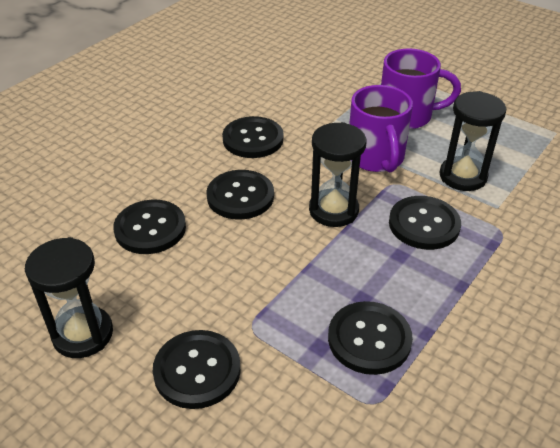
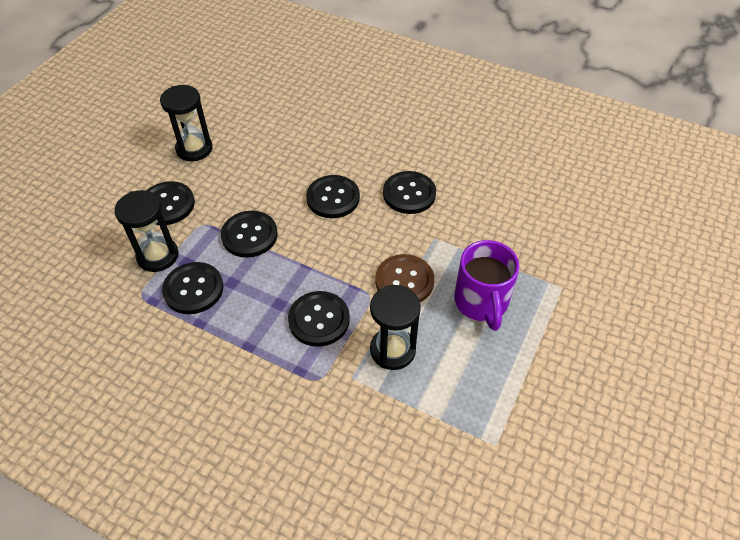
camera: 80 degrees right, 10 degrees up
black button [113,199,186,254] -> black button moved to [221,211,278,258]
black hourglass [309,122,366,227] -> black hourglass moved to [114,190,179,272]
purple mug [349,85,413,172] -> brown button [375,254,434,302]

